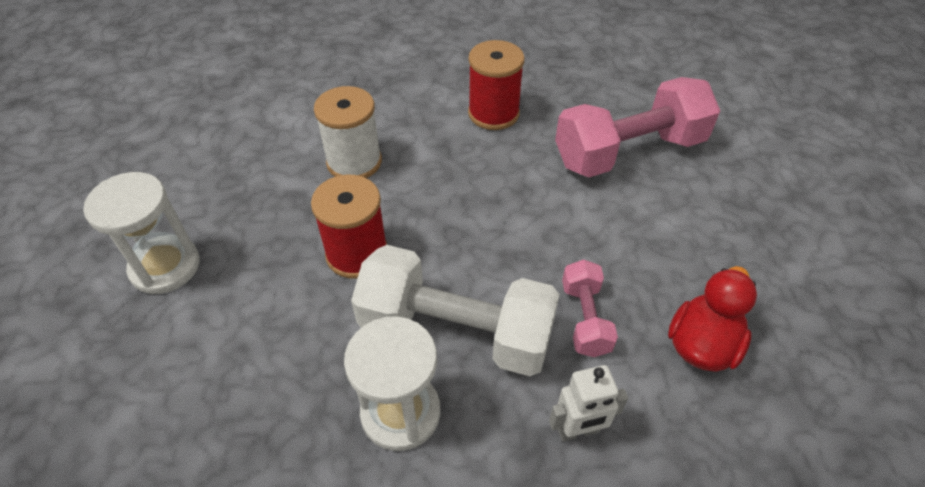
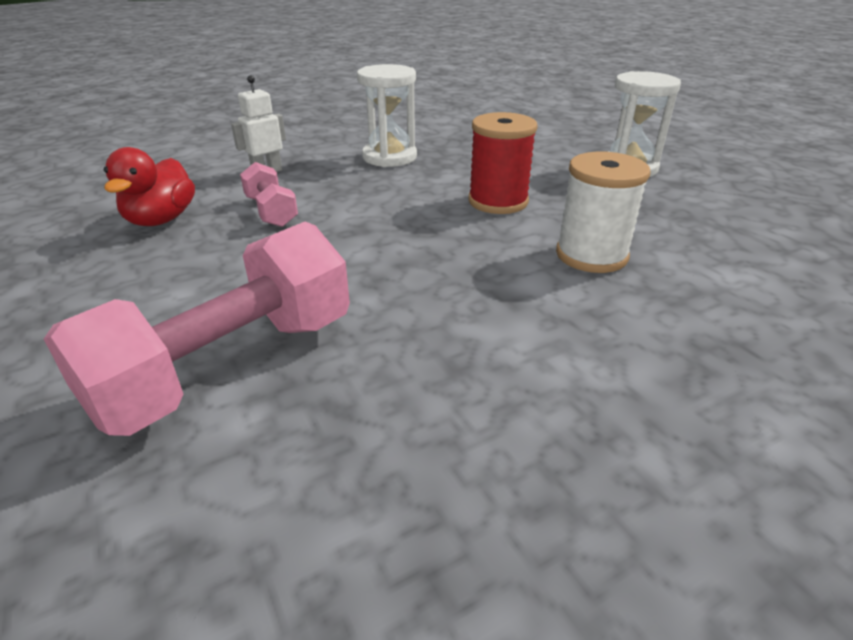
camera: 155 degrees right, 15 degrees down
white dumbbell [351,245,560,376] -> none
red spool [468,40,525,130] -> none

